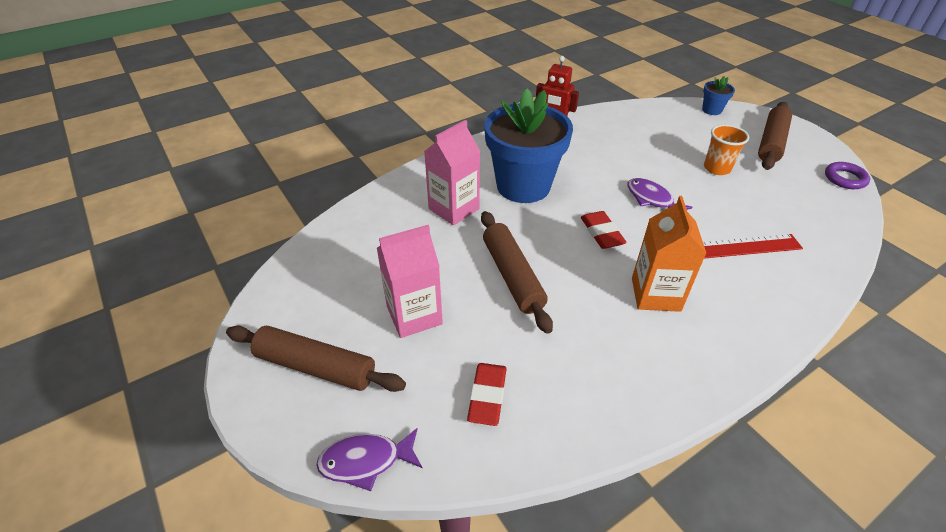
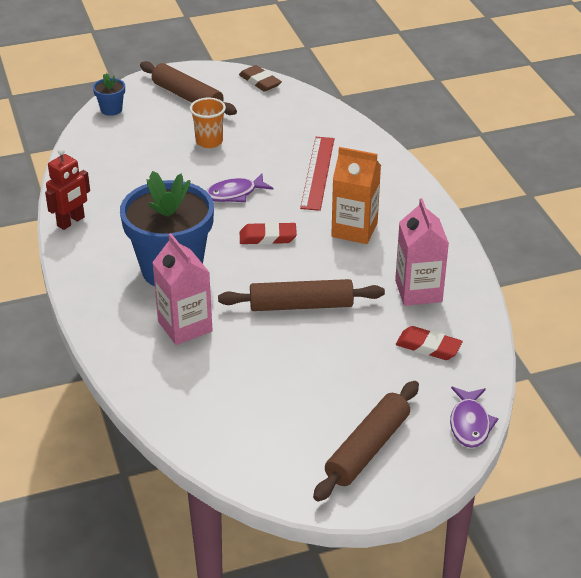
camera: 75 degrees left, 5 degrees down
pink carton [377,225,443,338] -> pink carton moved to [395,198,449,306]
purple ring [825,162,870,189] -> brown eraser [239,65,282,92]

